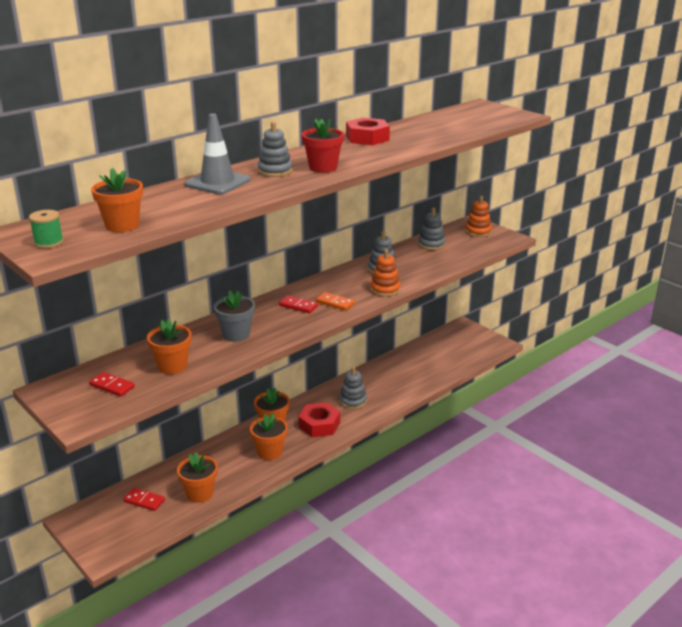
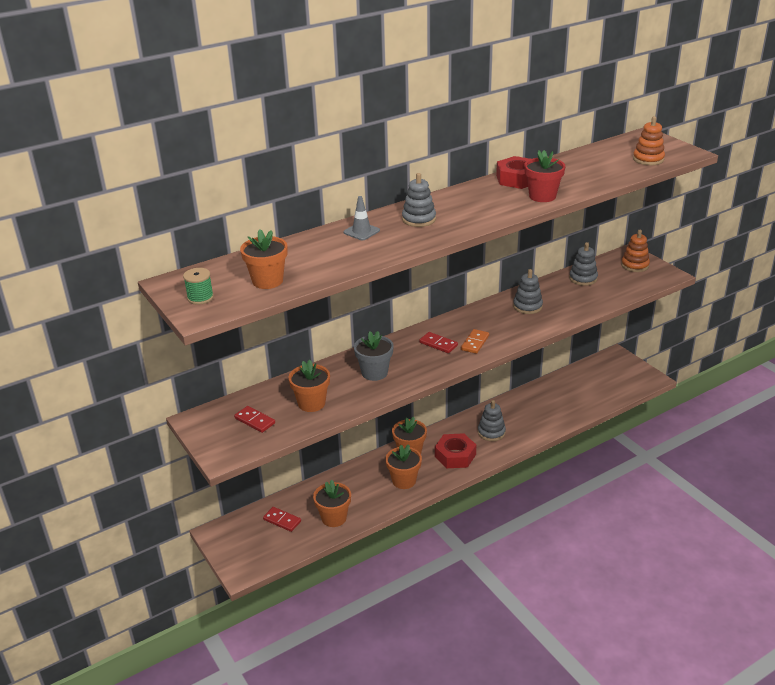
camera: 10 degrees right, 5 degrees up
grey traffic cone [184,114,250,194] -> grey traffic cone [343,196,380,240], size x0.57
red flower pot [302,119,344,173] -> red flower pot moved to [524,150,566,202]
orange domino [316,292,355,311] -> orange domino turned 75 degrees clockwise [461,329,489,354]
orange stacking toy [370,249,401,297] -> orange stacking toy moved to [633,116,665,165]

